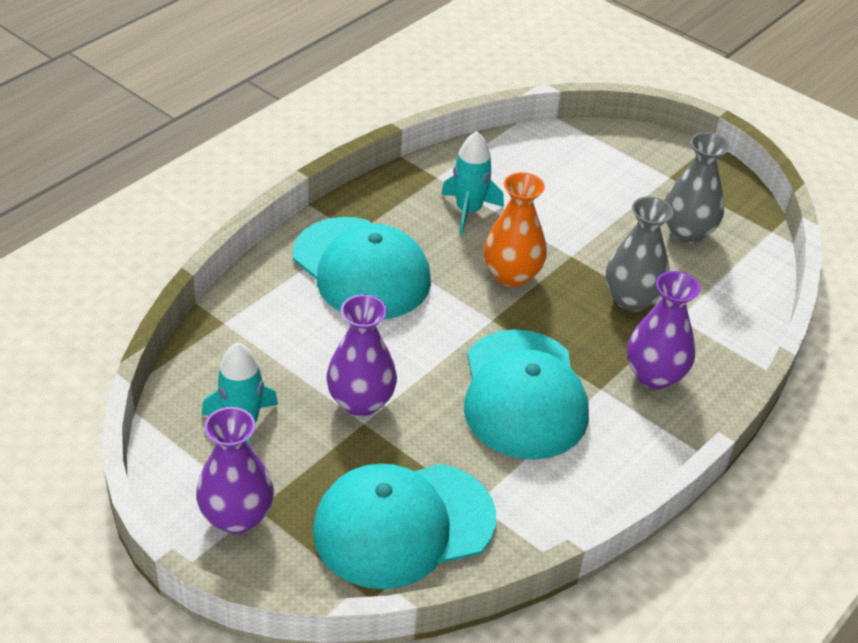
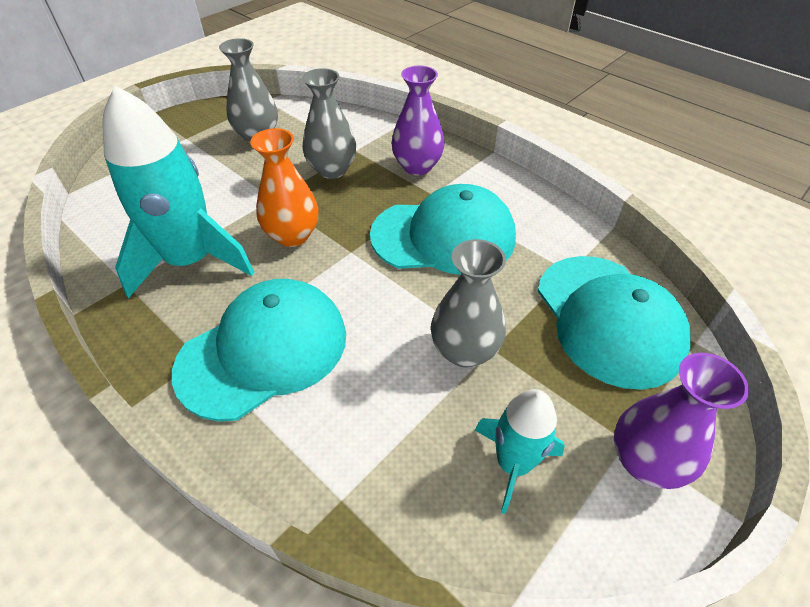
camera: 85 degrees left, 5 degrees up
purple vase [326,294,397,416] -> grey vase [431,239,506,368]
turquoise rocket [441,131,504,234] -> turquoise rocket [102,86,254,298], size x1.79

